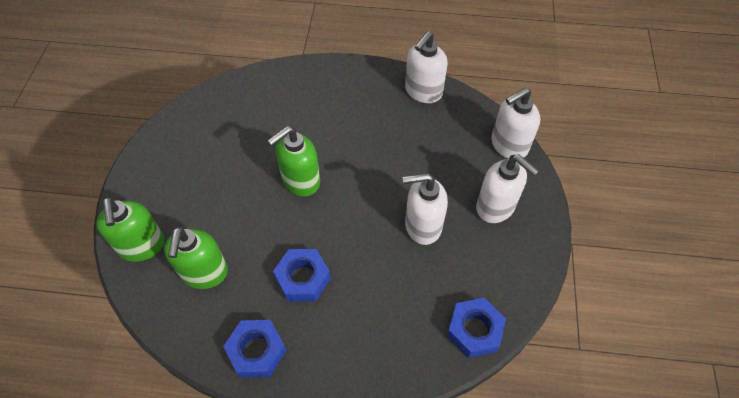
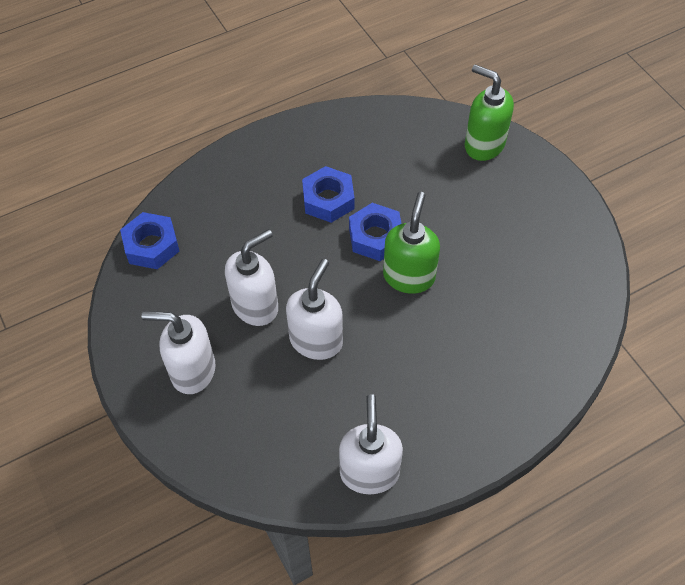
camera: 145 degrees right, 0 degrees up
green soap dispenser [164,226,228,289] -> none
blue nut [223,320,287,378] -> blue nut moved to [349,203,402,261]
white soap dispenser [491,87,540,159] -> white soap dispenser moved to [286,259,343,360]

